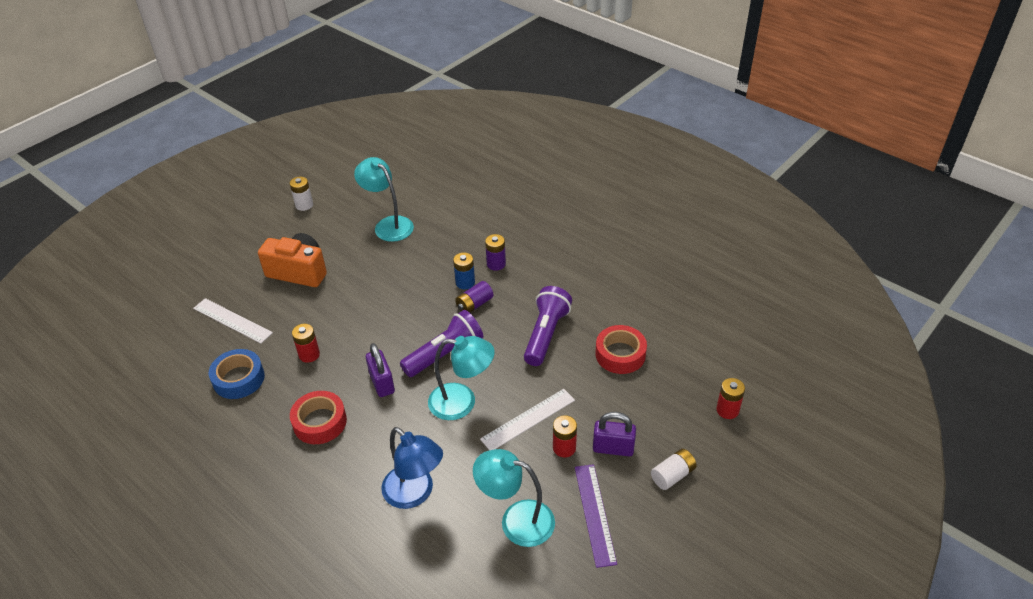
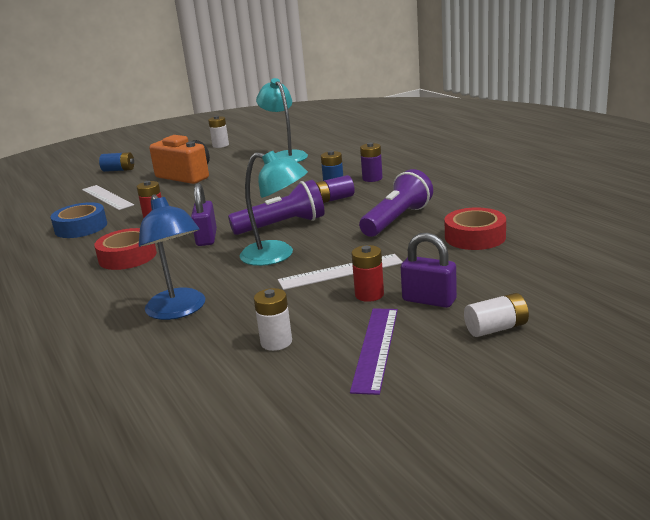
camera: 20 degrees right, 20 degrees down
turquoise lamp [473,449,555,547] -> white battery [254,288,292,351]
red battery [716,378,745,419] -> none
none -> blue battery [99,152,134,172]

